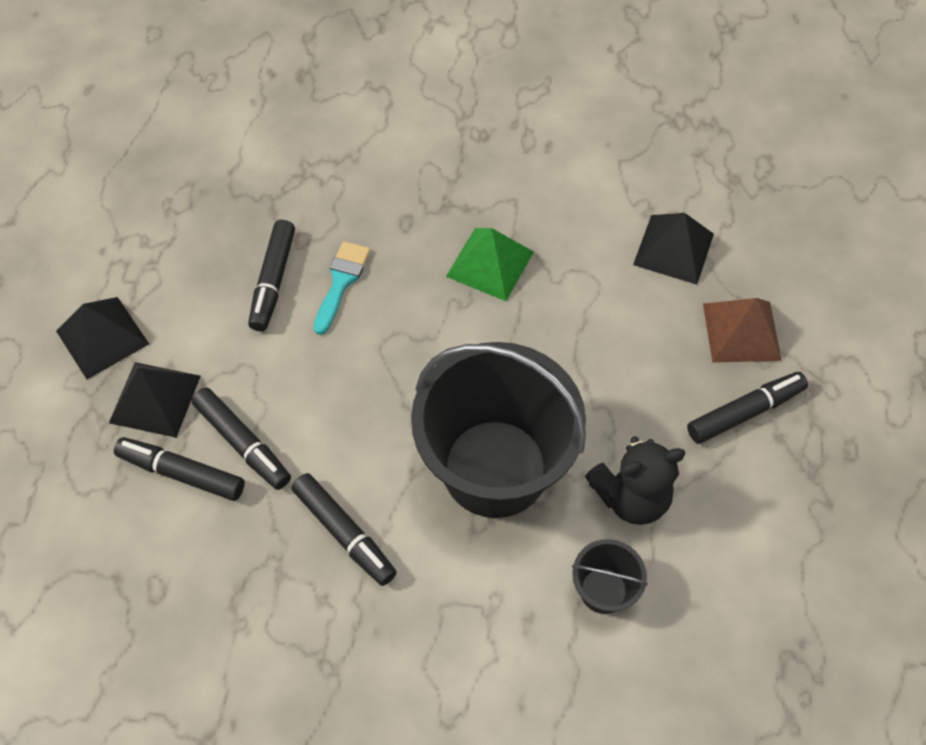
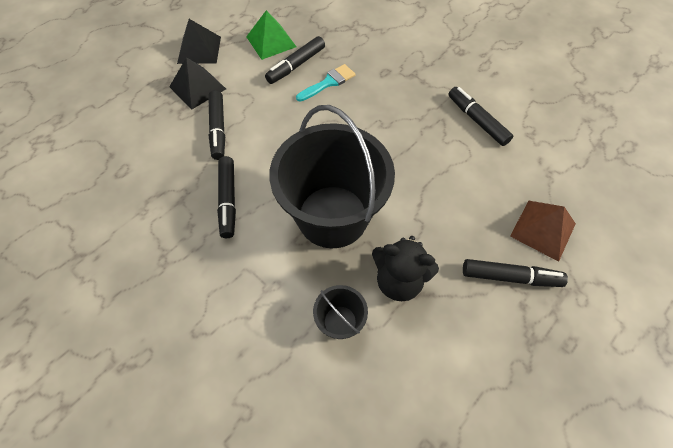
camera: 35 degrees right, 0 degrees up
black marker [114,437,245,501] -> black marker moved to [448,87,513,146]
green pyramid [446,228,534,301] -> green pyramid moved to [246,10,296,60]
black pyramid [633,213,714,285] -> none

